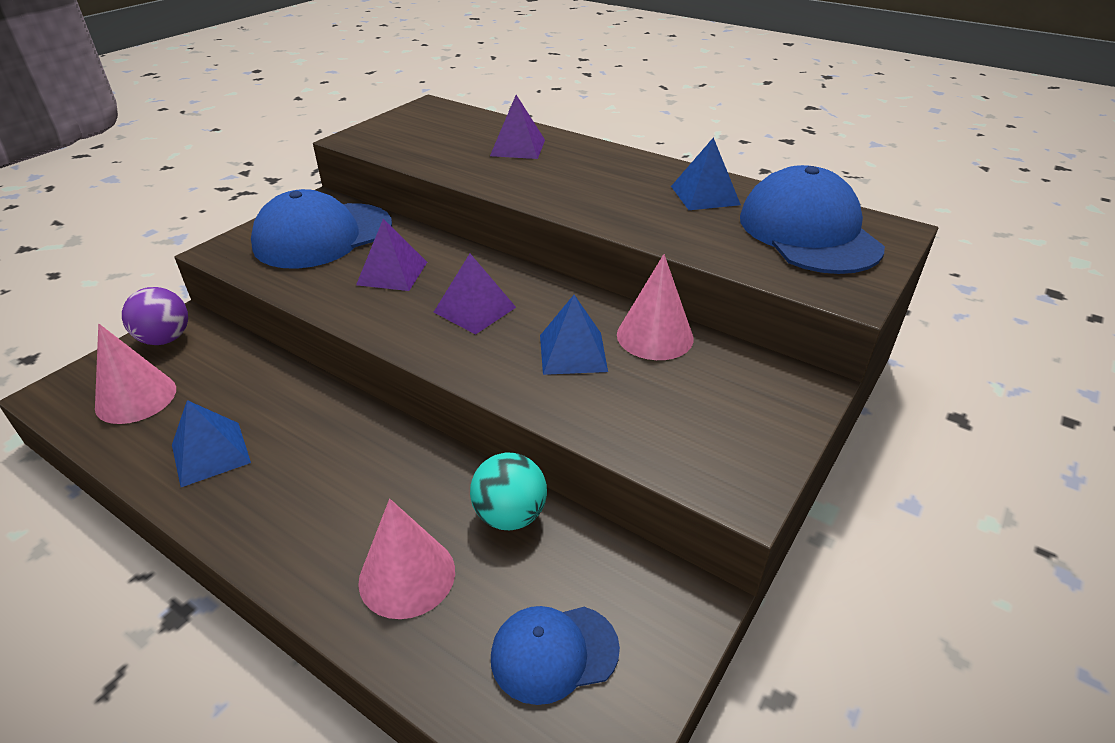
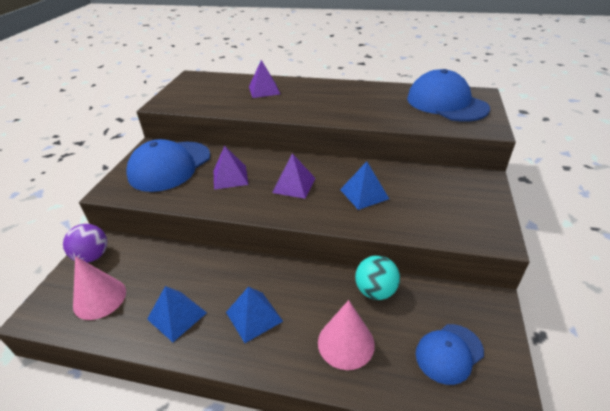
camera: 20 degrees left, 0 degrees up
pink cone [617,254,694,360] -> none
blue pyramid [671,137,741,210] -> blue pyramid moved to [226,287,283,343]

